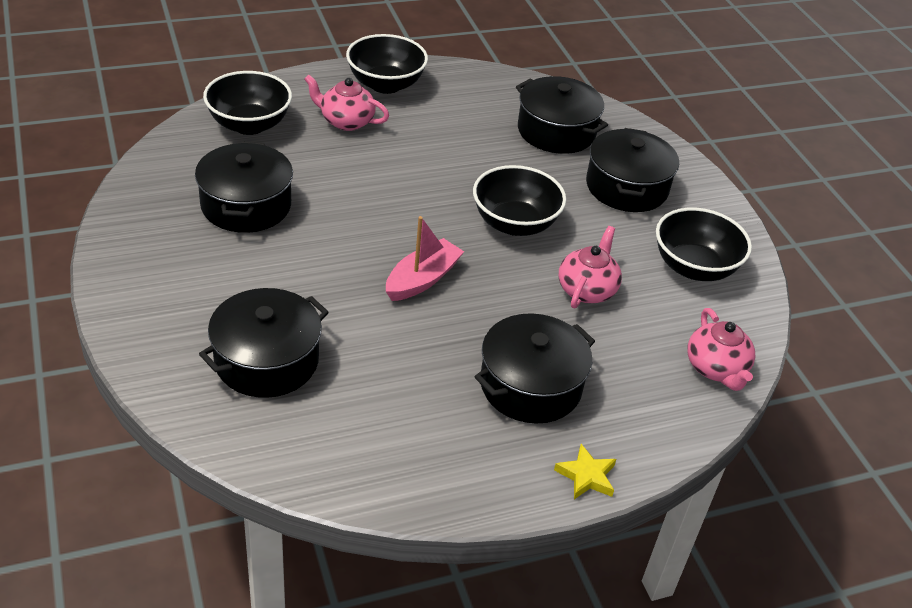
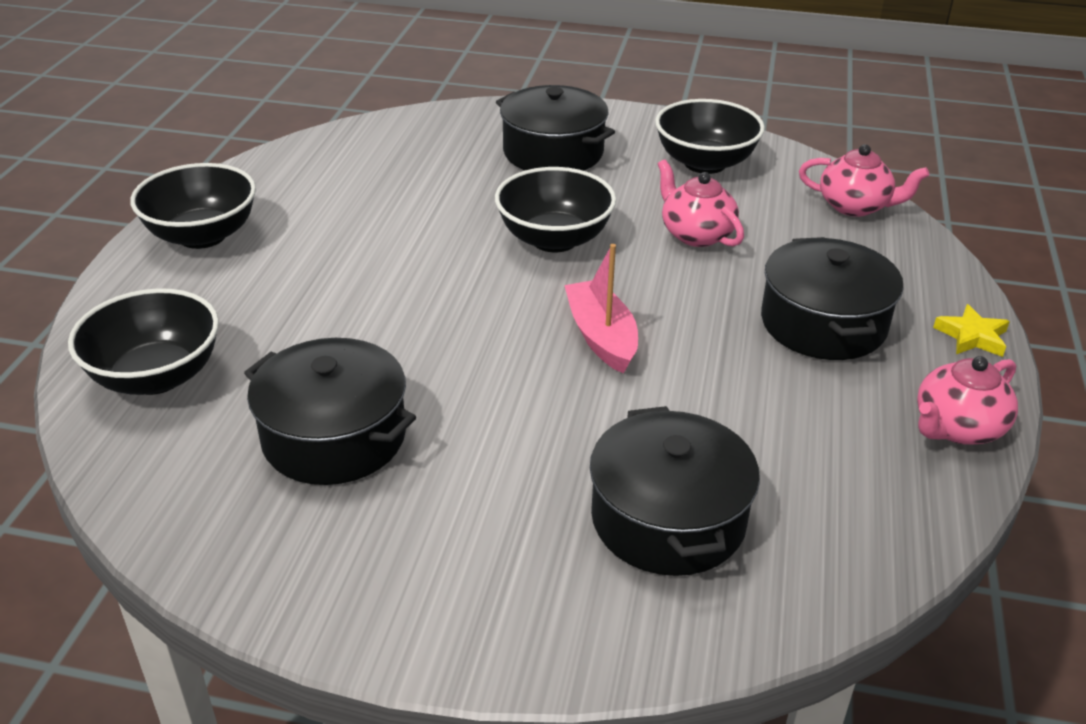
camera: 55 degrees left, 5 degrees down
pink teapot [304,75,389,131] -> pink teapot moved to [917,356,1018,445]
black pot [516,76,608,154] -> none

